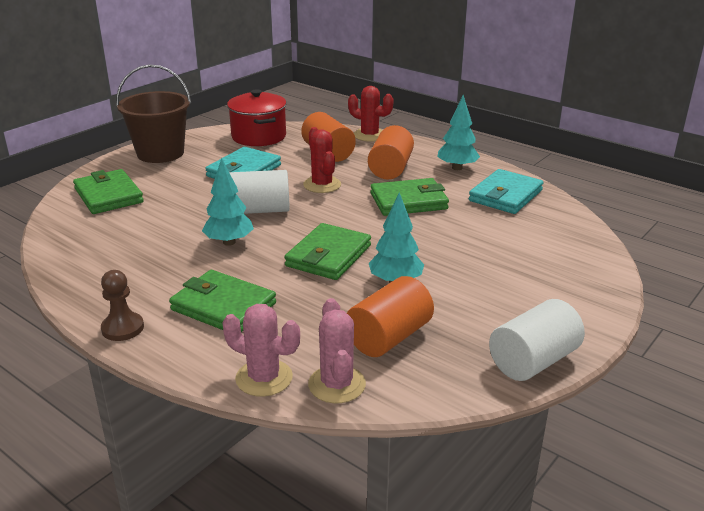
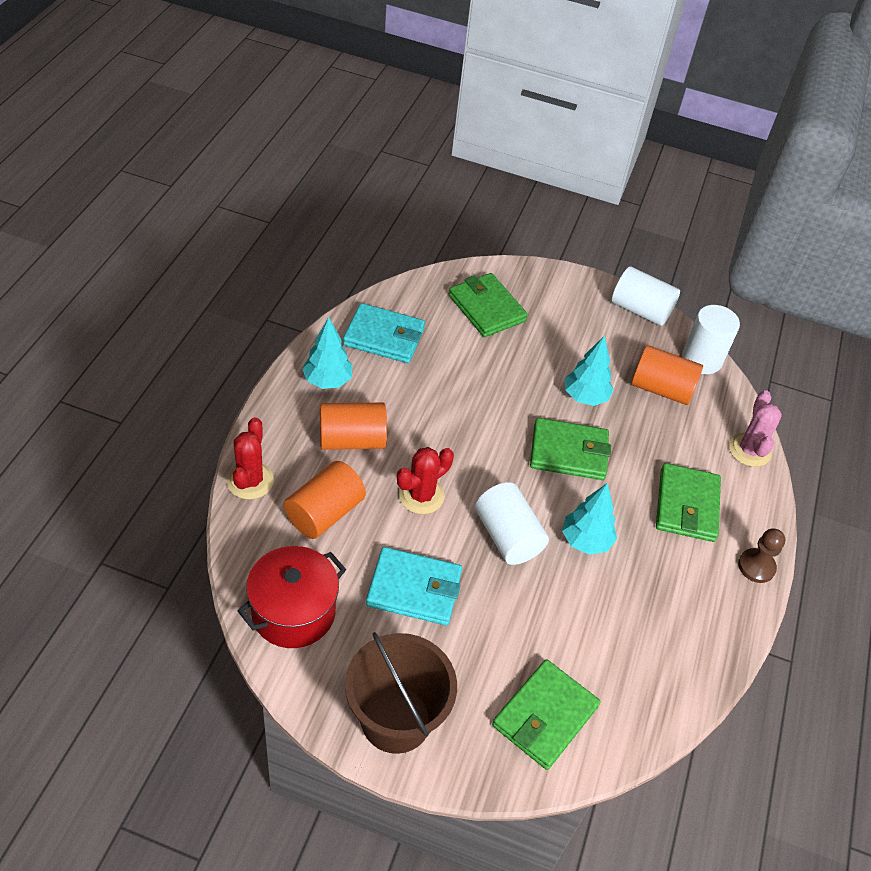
camera: 115 degrees left, 20 degrees up
pink cactus [308,298,366,403] -> none
green wallet [371,178,449,216] -> green wallet moved to [449,273,528,337]
none -> white cylinder [682,305,740,374]

